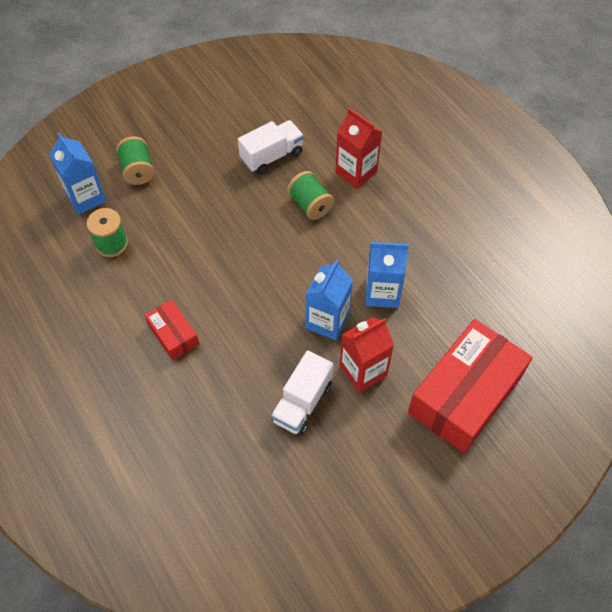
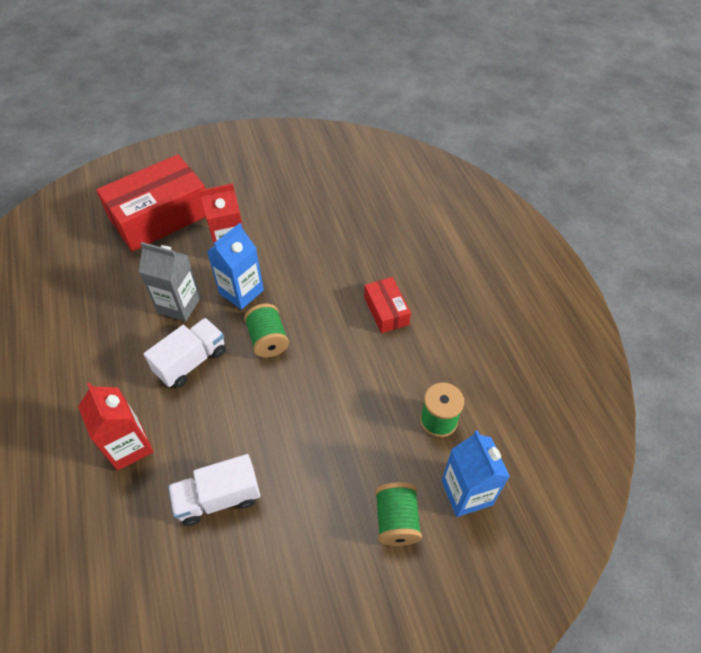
camera: 165 degrees left, 5 degrees down
white truck [271,350,334,435] -> white truck moved to [144,318,226,388]
green spool [287,171,334,220] -> green spool moved to [244,303,289,358]
blue carton [365,242,409,308] -> grey carton [139,242,201,322]

